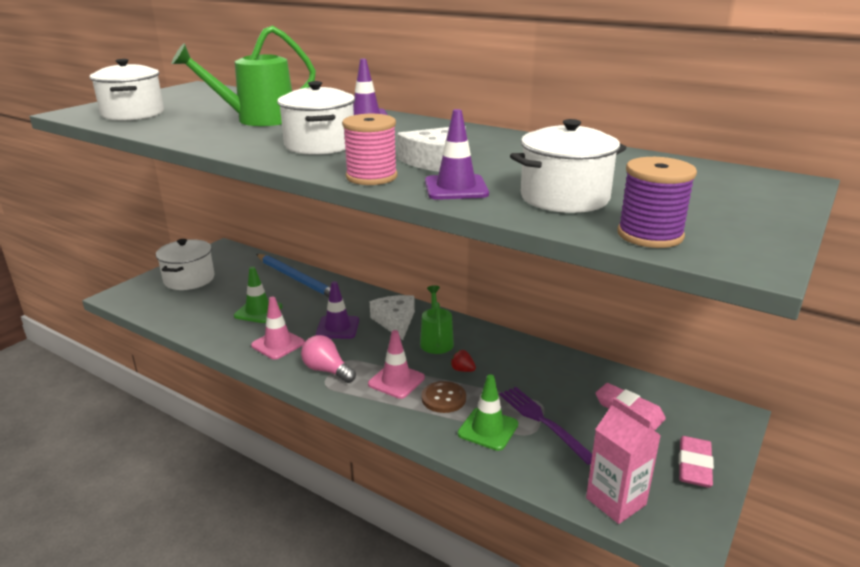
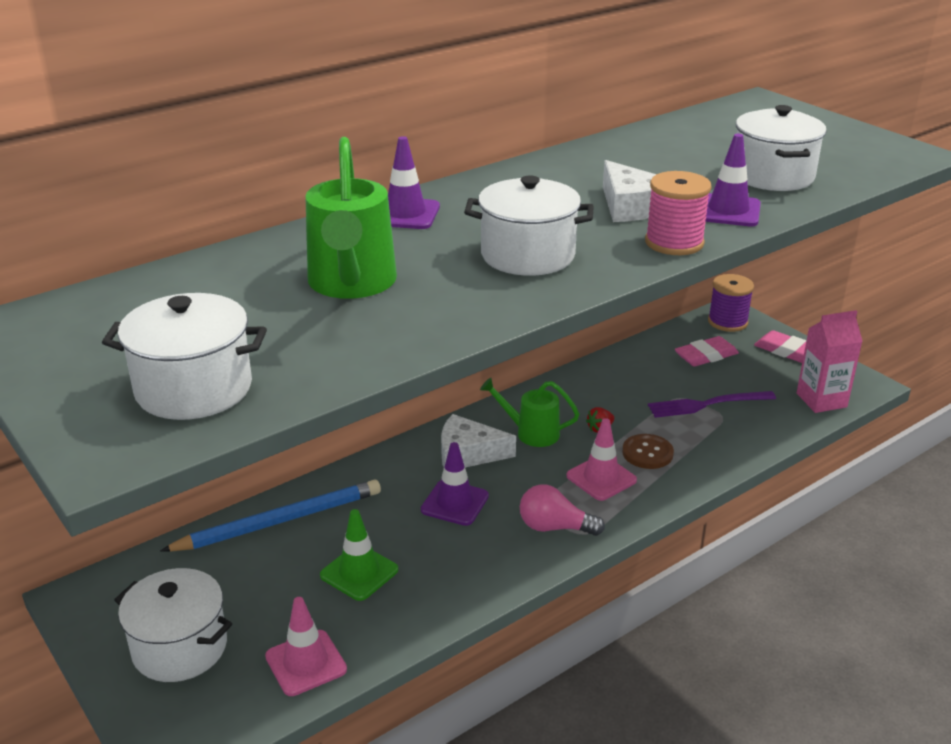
camera: 70 degrees left, 5 degrees up
pink traffic cone [251,296,305,360] -> pink traffic cone moved to [265,597,347,696]
pink light bulb [301,335,356,383] -> pink light bulb turned 45 degrees clockwise [520,484,605,536]
green traffic cone [458,374,518,451] -> none
purple spool [618,157,697,248] -> purple spool moved to [708,274,754,332]

